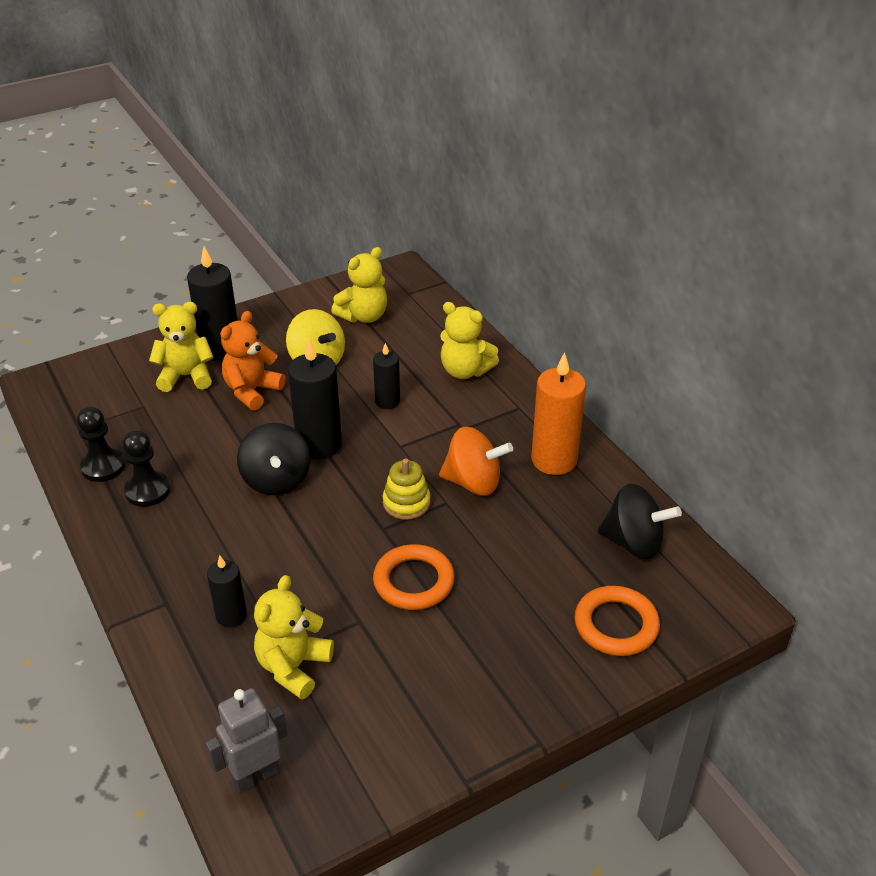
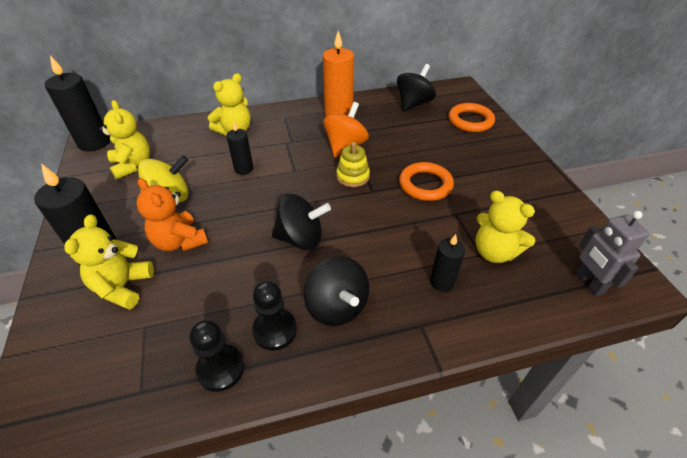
camera: 75 degrees left, 5 degrees up
black candle [288,338,342,459] -> black candle moved to [45,55,110,151]
none -> black spinning top [304,256,369,326]

